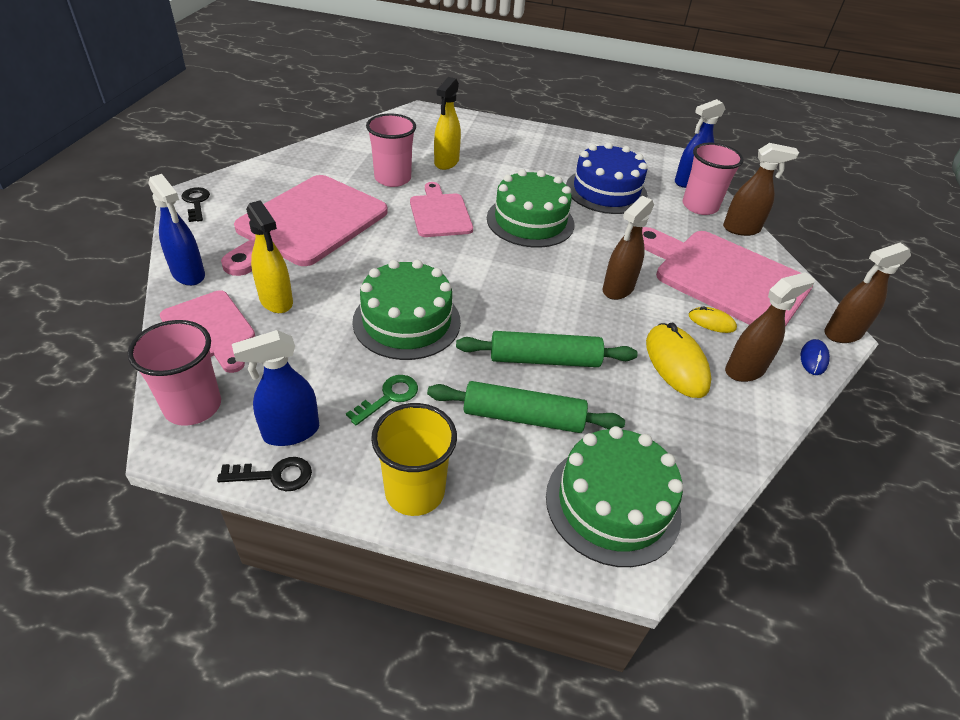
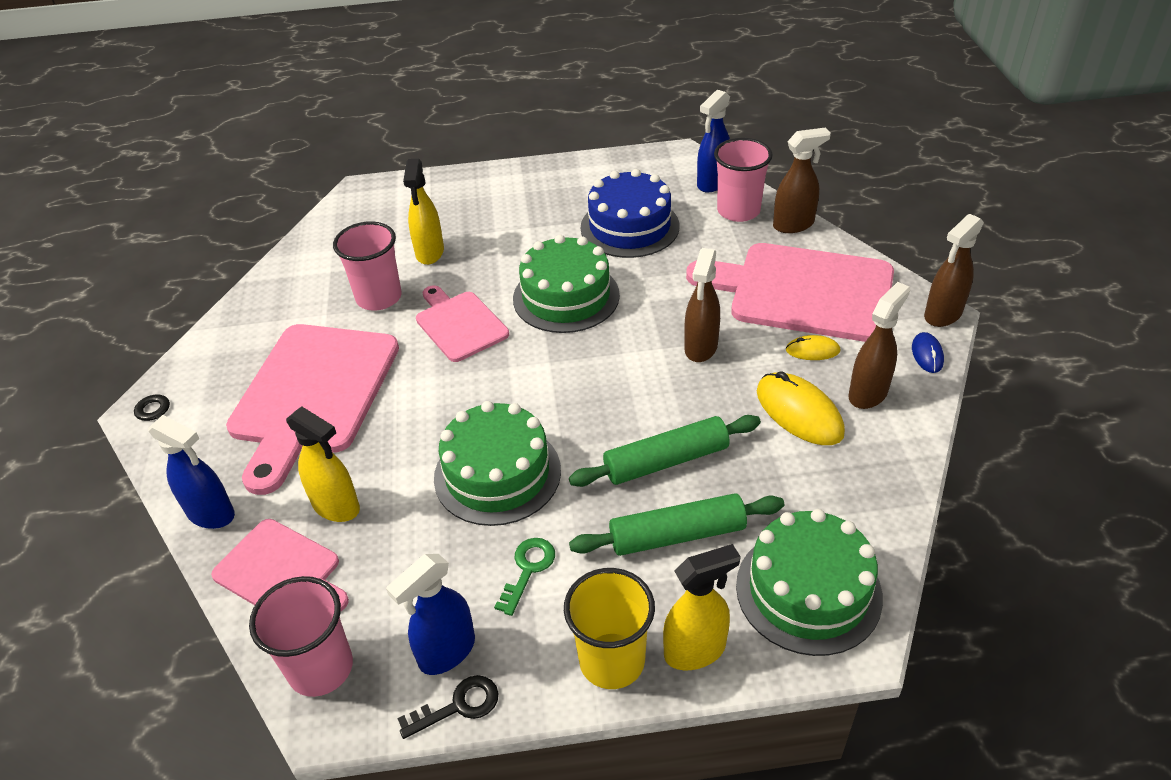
camera: 15 degrees left, 0 degrees up
none -> yellow spray bottle [663,544,741,670]

